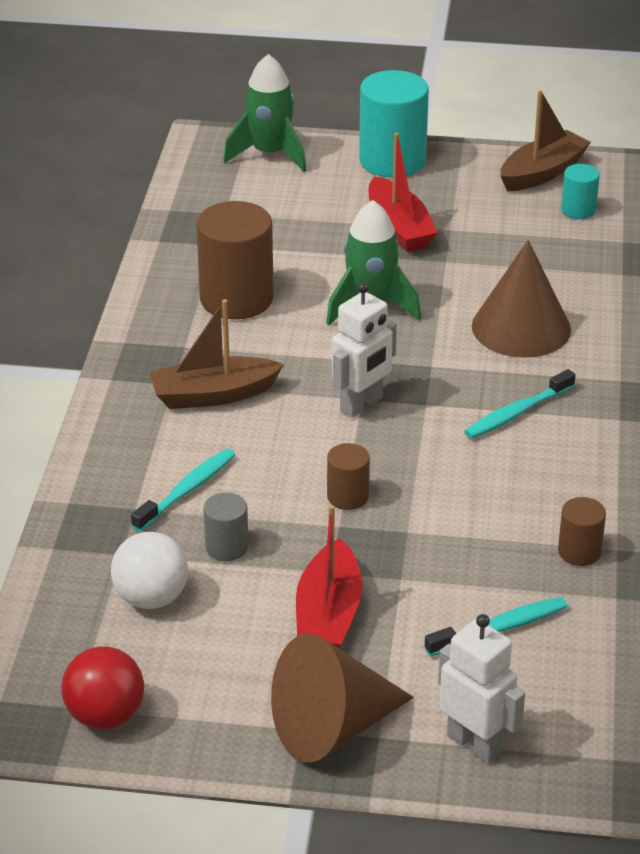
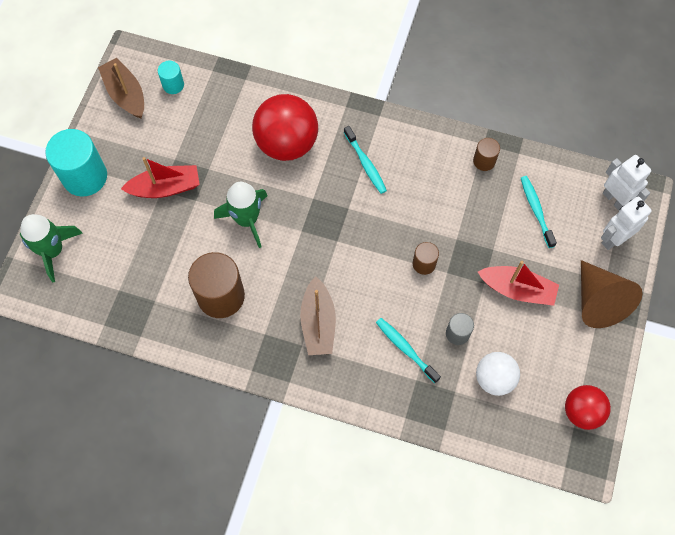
camera: 80 degrees left, 30 degrees up
white robot [332,282,397,417] -> white robot moved to [603,155,651,211]
brown cone [472,240,571,358] -> red ball [252,94,318,161]

